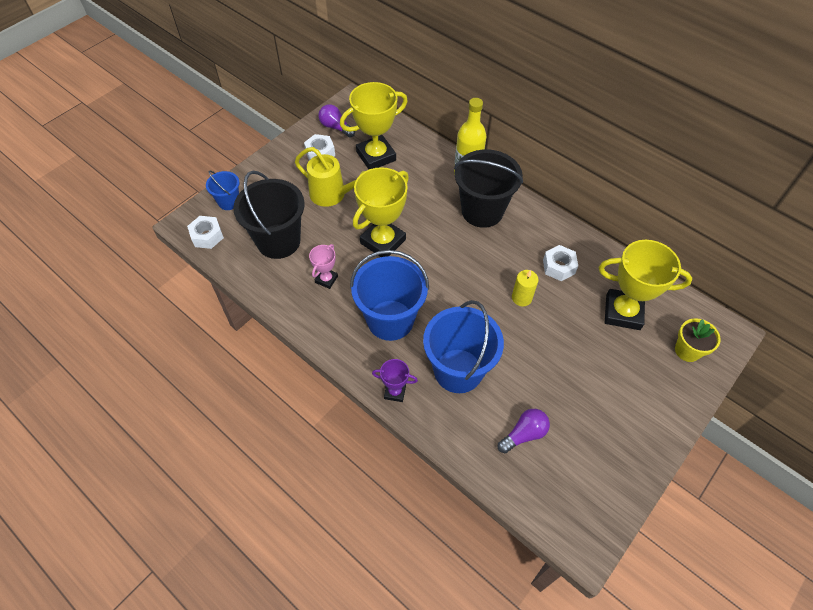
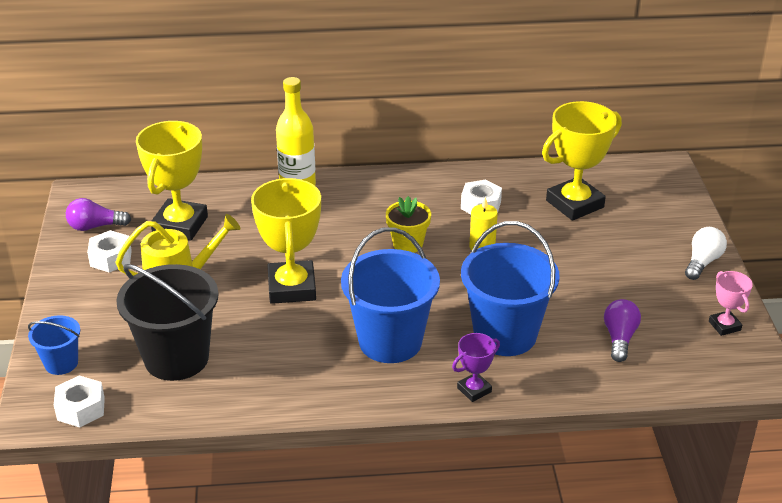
camera: 45 degrees left, 20 degrees down
pink trophy [309,244,338,289] -> pink trophy moved to [709,271,753,336]
black bucket [454,149,523,228] -> none
yellow flower pot [675,318,721,362] -> yellow flower pot moved to [386,196,431,253]
none -> white light bulb [685,227,727,280]

